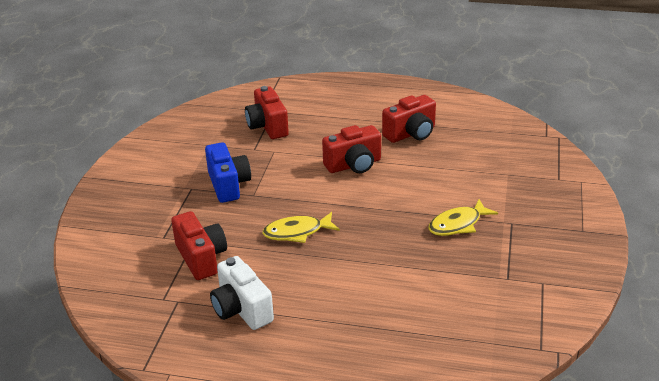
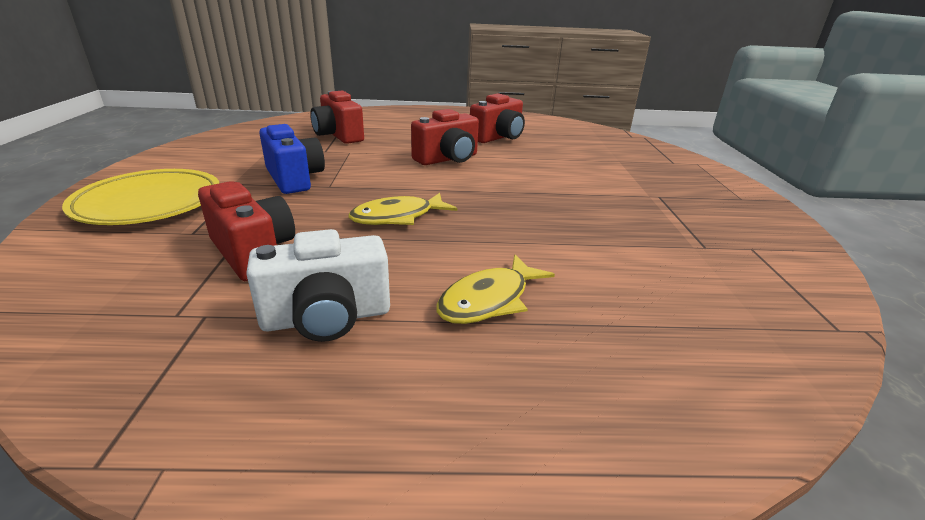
camera: 15 degrees left, 5 degrees down
white camera [210,256,274,330] -> white camera turned 60 degrees counterclockwise [246,229,390,342]
yellow fish [428,199,498,236] -> yellow fish moved to [436,255,555,324]
none -> yellow plate [62,169,219,225]

